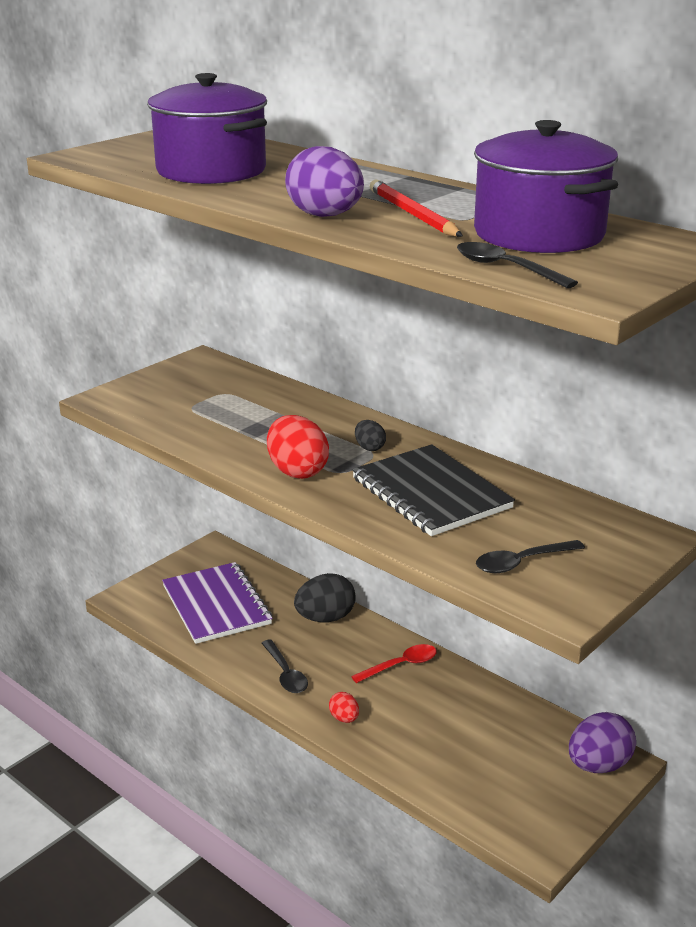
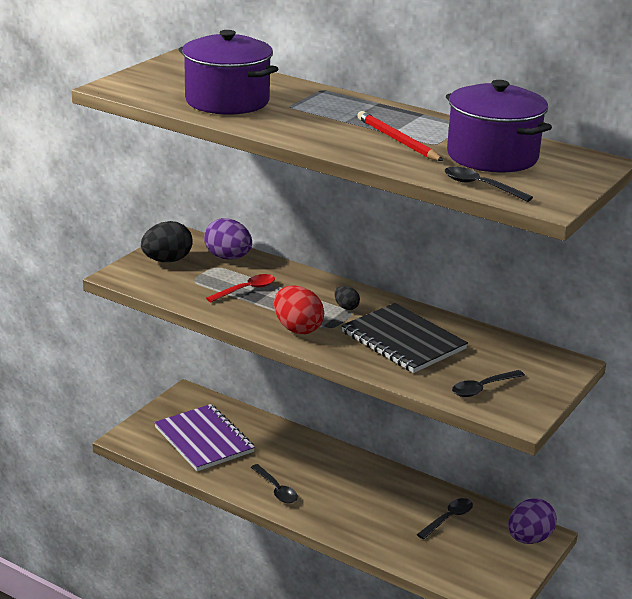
camera: 10 degrees left, 0 degrees up
purple egg [285,146,364,217] -> purple egg moved to [204,218,252,260]
black egg [294,573,356,622] -> black egg moved to [141,221,193,262]
red egg [329,692,359,723] -> none
red spoon [351,644,437,683] -> red spoon moved to [206,274,275,302]
none -> black spoon [416,498,473,539]

